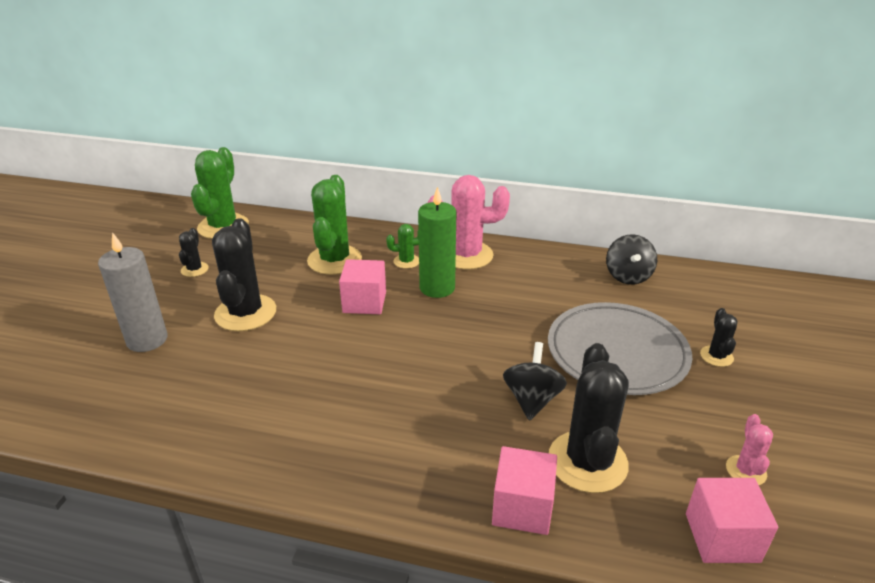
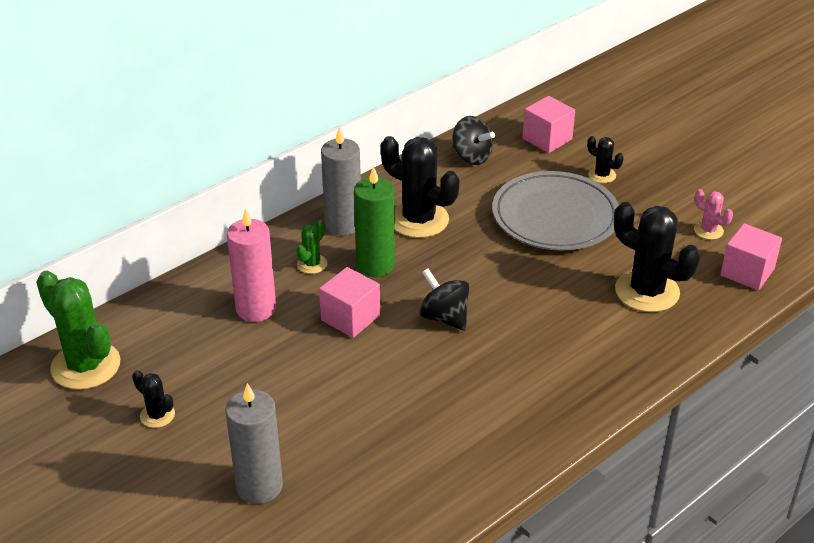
camera: 55 degrees left, 5 degrees up
black cactus [212,218,276,331] -> black cactus moved to [381,136,459,238]
green cactus [307,175,362,275] -> pink candle [227,208,276,322]
pink cactus [427,175,510,270] -> grey candle [321,127,361,235]
pink cube [492,446,557,535] -> pink cube moved to [522,96,575,153]
black spinning top [503,342,567,421] -> black spinning top moved to [419,268,469,331]

